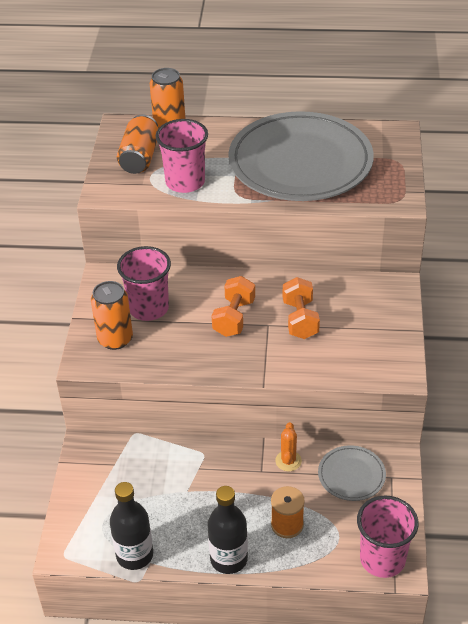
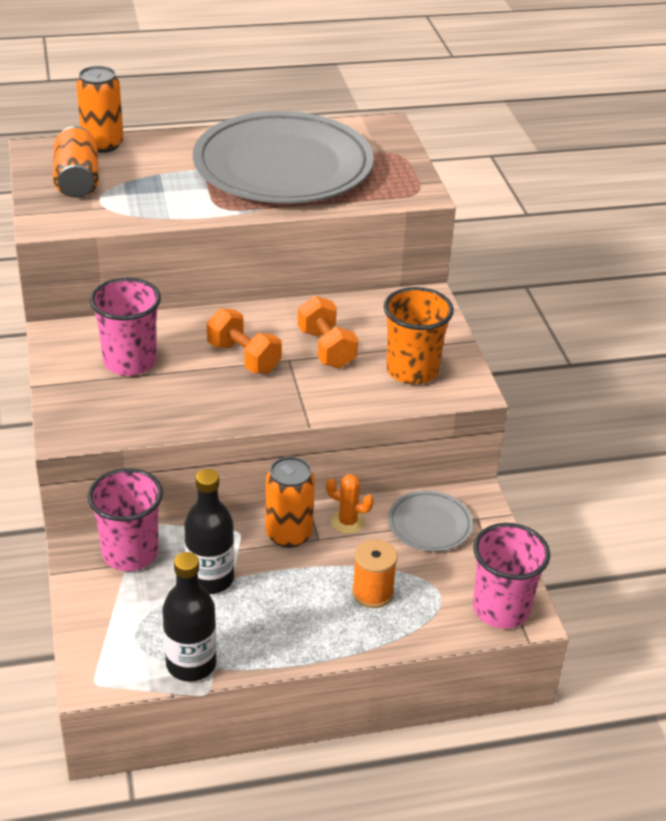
camera: 20 degrees left, 5 degrees down
orange can [91,281,133,350] -> orange can moved to [265,456,315,548]
pink cup [156,119,208,193] -> pink cup moved to [88,468,163,571]
black bottle [207,486,248,574] -> black bottle moved to [184,469,234,594]
orange dumbbell [212,276,255,337] -> orange dumbbell turned 45 degrees counterclockwise [207,308,282,374]
orange cactus [275,422,302,471] -> orange cactus turned 60 degrees counterclockwise [326,474,374,534]
none -> orange cup [384,287,454,385]

